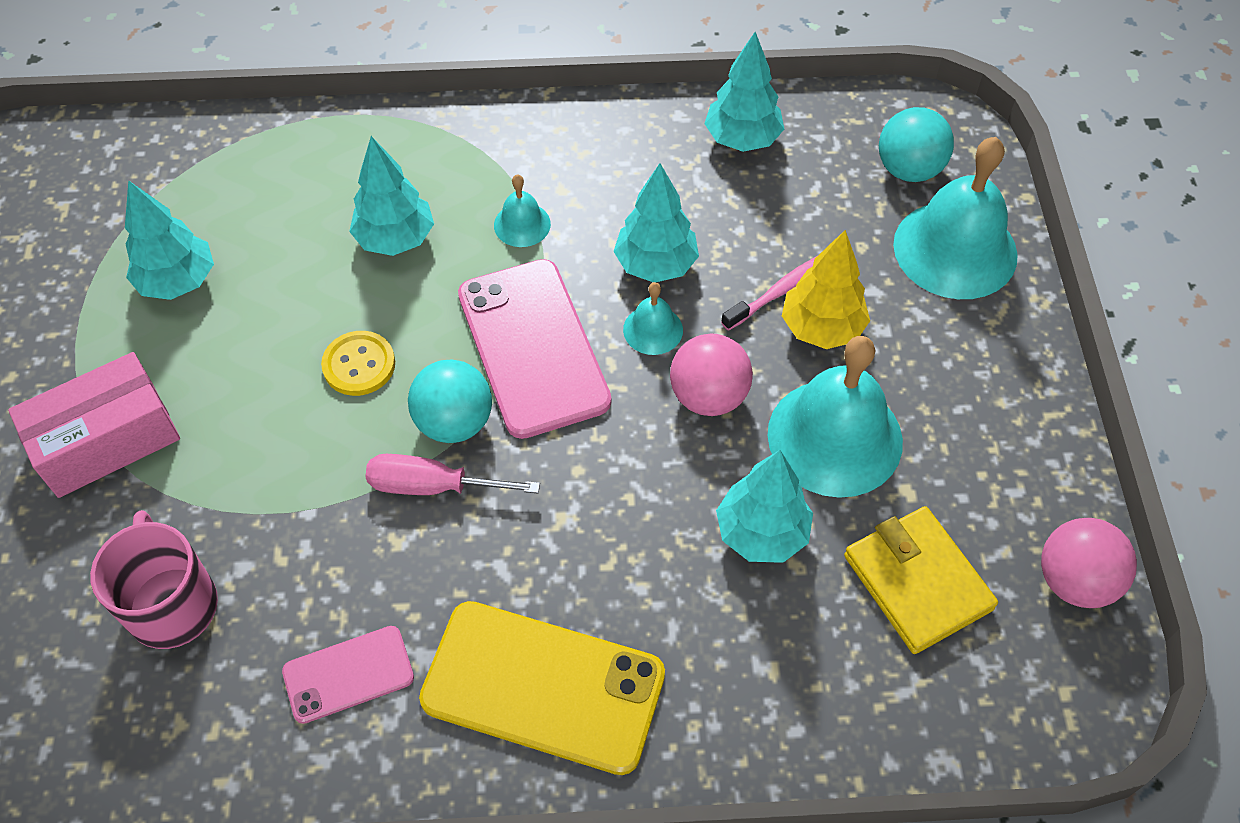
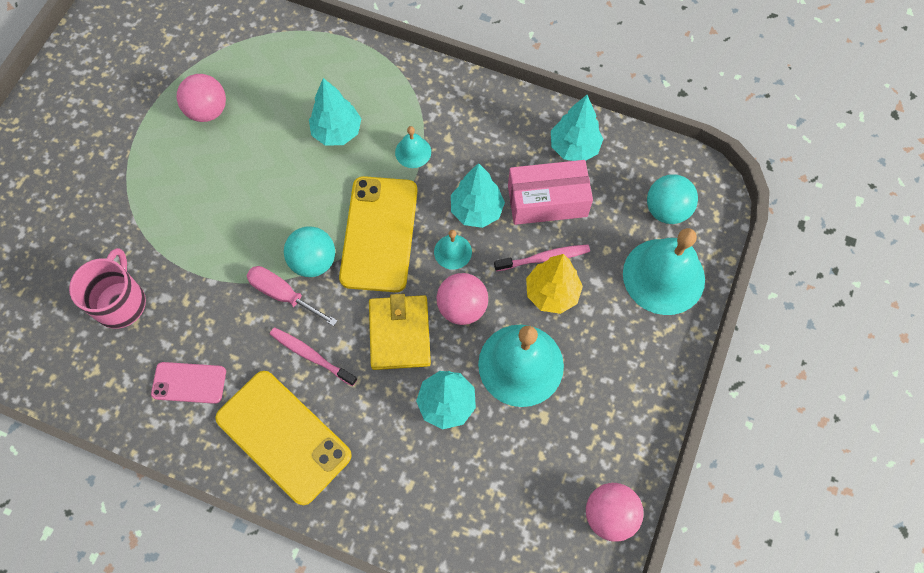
camera: 25 degrees right, 10 degrees up
pink box [8,352,180,498] -> pink box moved to [508,160,593,225]
turquoise tree [125,180,214,300] -> pink ball [177,74,226,122]
yellow button [321,331,395,396] -> none
pink phone [458,259,611,439] -> yellow phone [339,176,418,292]
yellow wallet [844,506,998,654] -> yellow wallet moved to [369,294,431,370]
none -> pink toothbrush [270,327,357,386]

